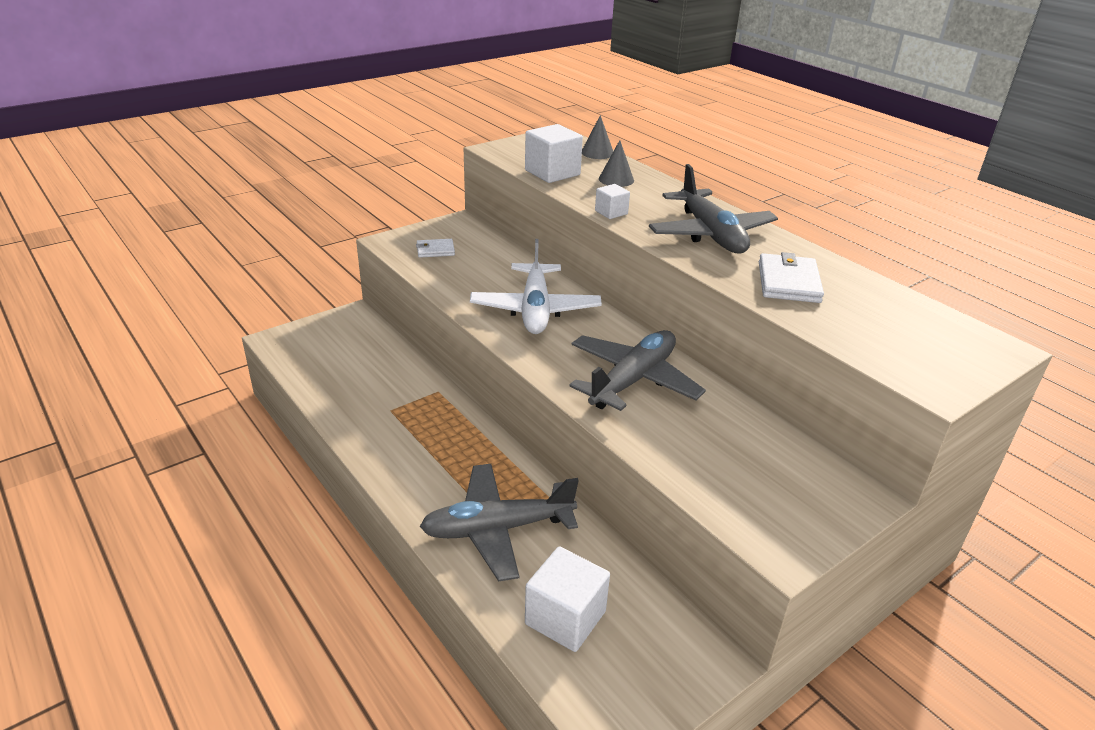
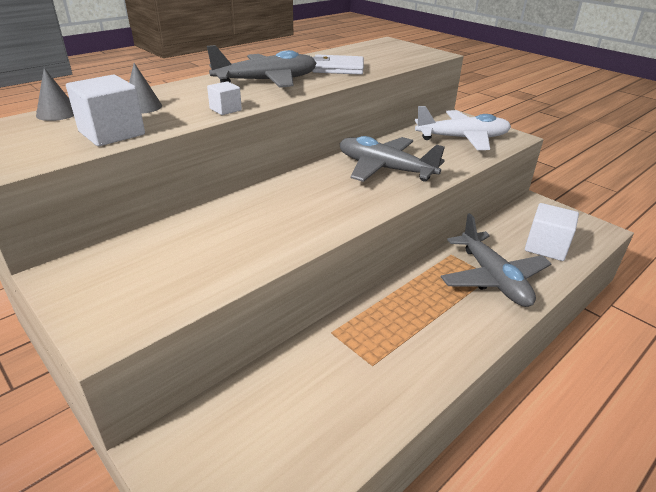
camera: 95 degrees left, 0 degrees up
white wallet [416,239,455,258] -> none
white plane [470,239,602,334] -> white plane moved to [415,106,511,150]

